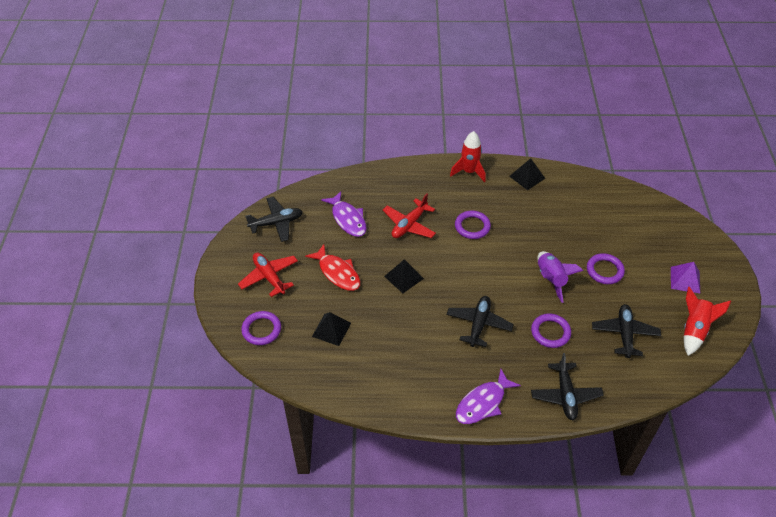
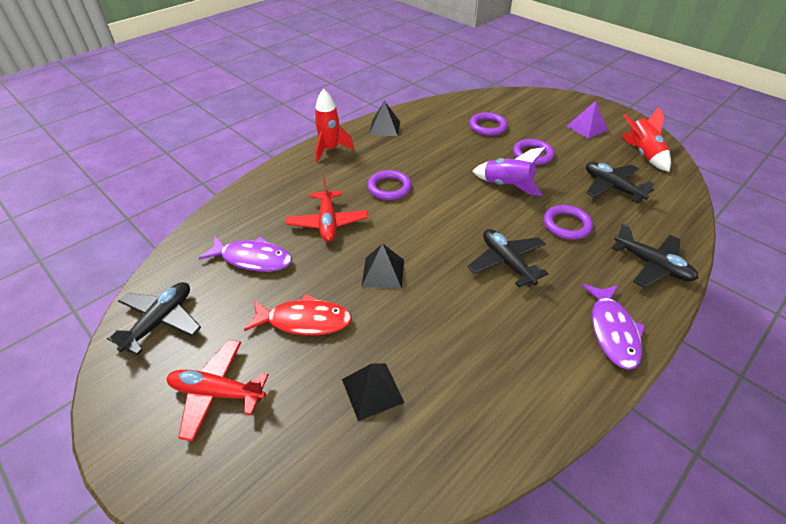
camera: 45 degrees left, 5 degrees down
purple ring [241,311,281,345] -> purple ring moved to [469,112,508,136]

